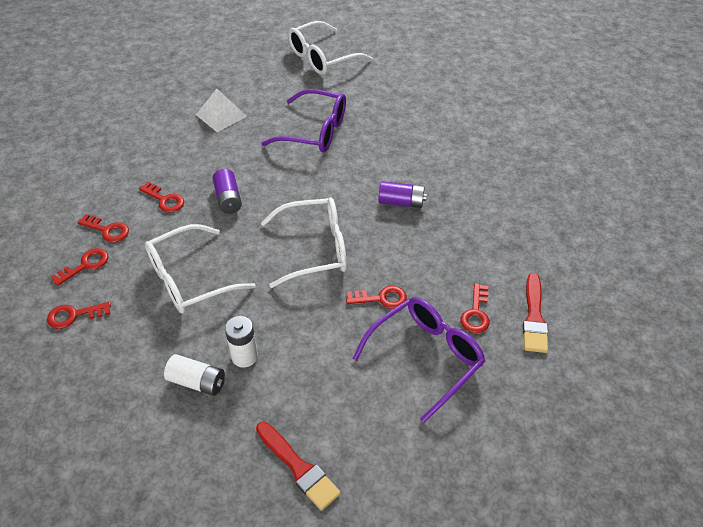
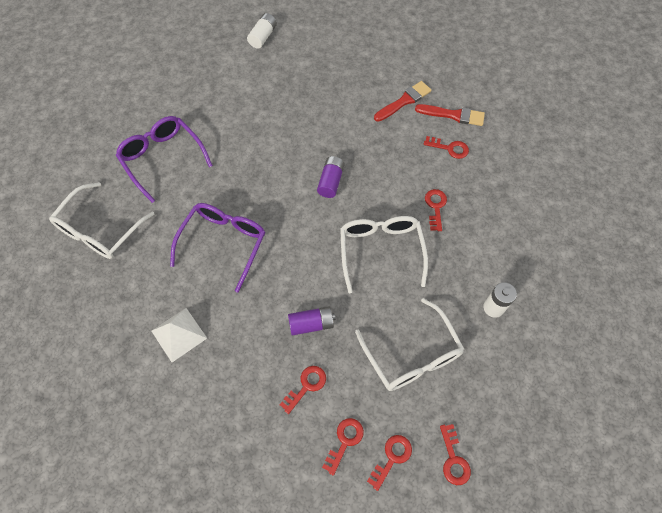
camera: 85 degrees left, 15 degrees up
red key [51,248,109,286] -> red key turned 75 degrees clockwise [367,435,412,491]
white battery [164,354,225,396] -> white battery moved to [247,13,277,49]
red brush [256,422,341,511] -> red brush moved to [374,81,431,122]
white glasses [288,21,373,75] -> white glasses turned 60 degrees clockwise [49,182,155,259]
purple glasses [352,297,485,423] -> purple glasses moved to [116,116,213,203]

